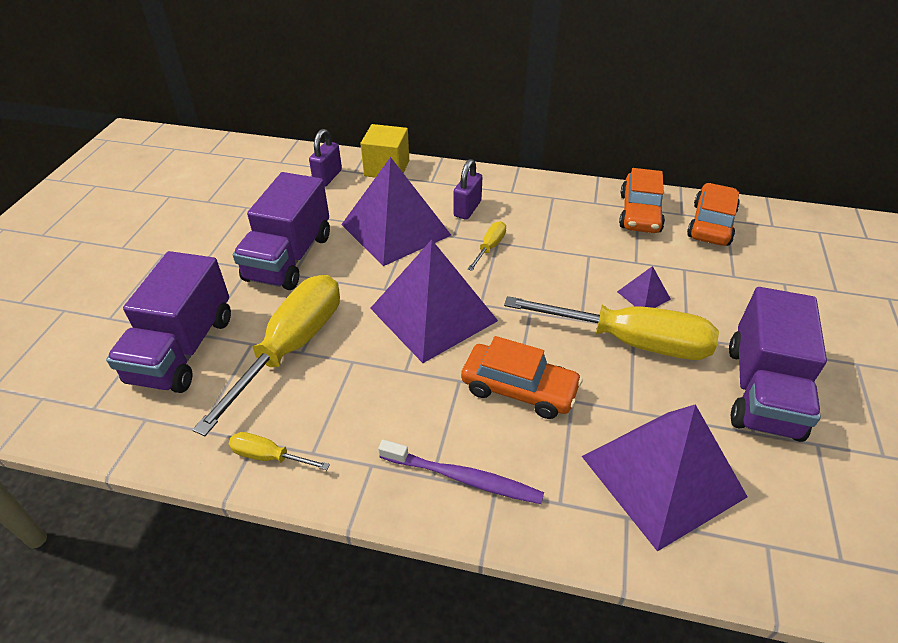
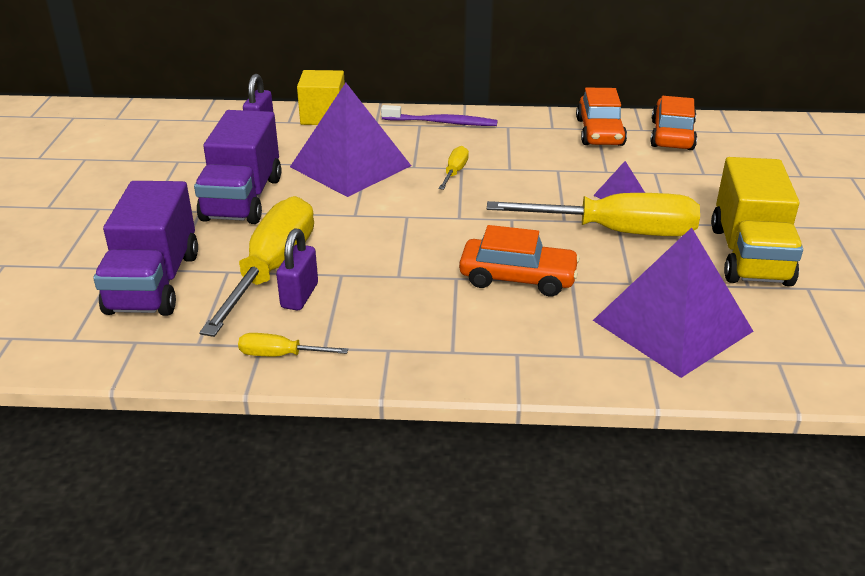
camera: 10 degrees left, 10 degrees down
purple pyramid [370,240,498,363] -> none
purple toothbrush [378,440,544,504] -> purple toothbrush moved to [381,105,498,126]
purple padlock [453,159,482,219] -> purple padlock moved to [276,228,318,310]
purple truck [729,287,827,442] -> yellow truck [711,157,803,286]

